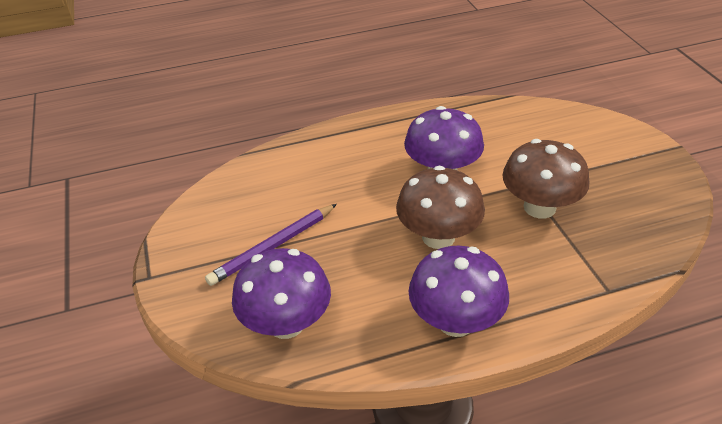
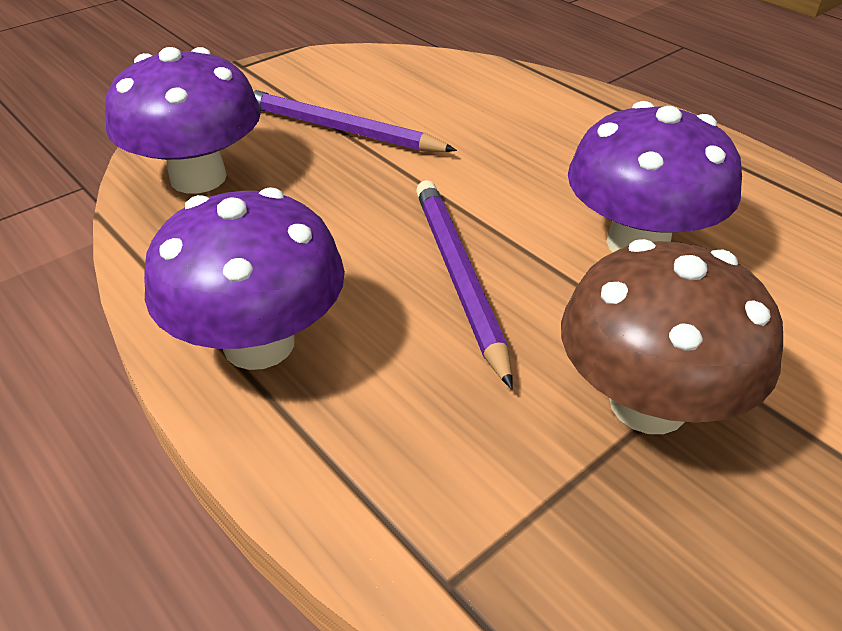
camera: 65 degrees right, 0 degrees up
brown mushroom [396,166,485,249] -> purple pencil [416,180,513,389]

